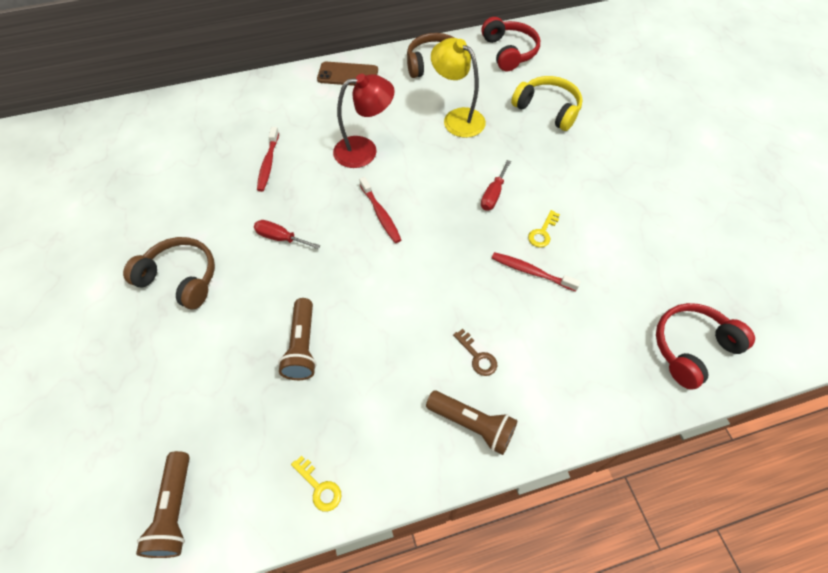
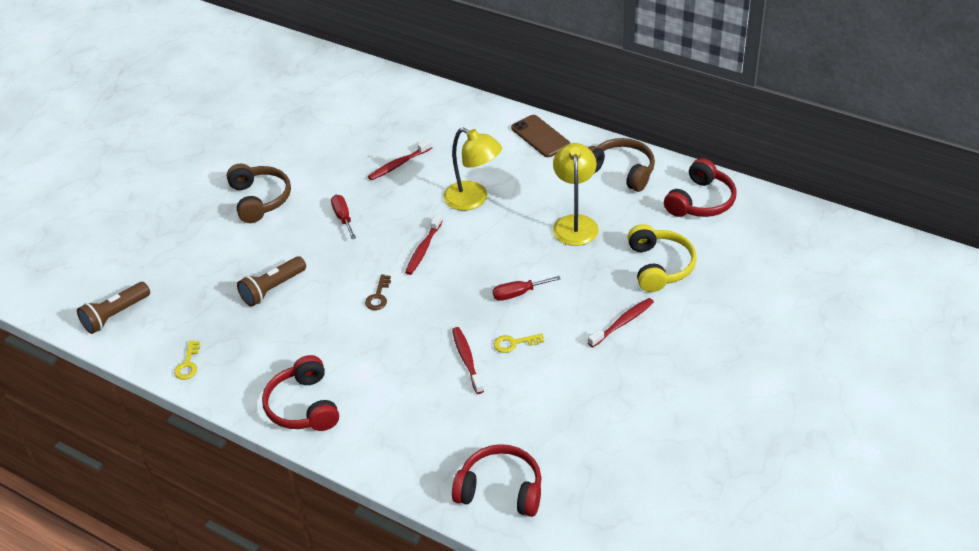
camera: 50 degrees right, 15 degrees down
red lamp [333,74,395,168] -> yellow lamp [443,128,502,211]
brown flashlight [426,391,518,455] -> red headphones [262,355,339,431]
brown key [453,329,497,376] -> brown key moved to [365,274,391,310]
none -> red toothbrush [588,298,654,348]

